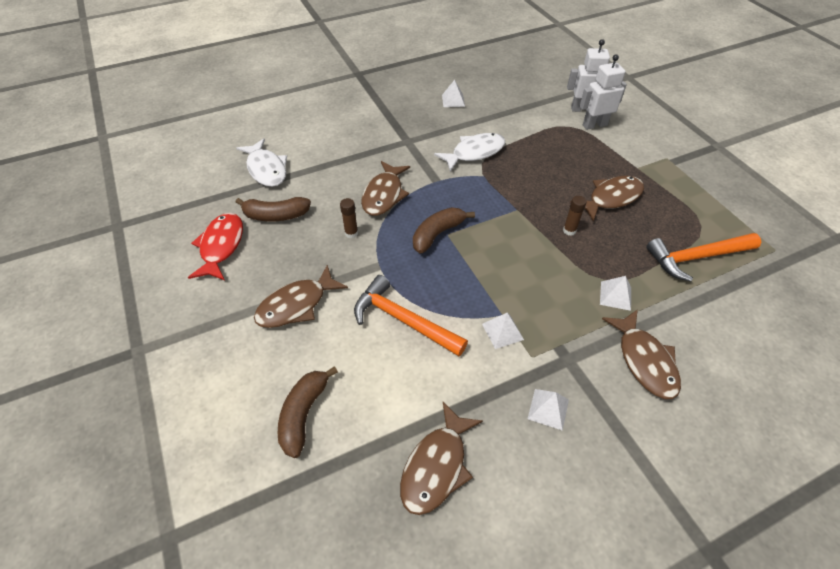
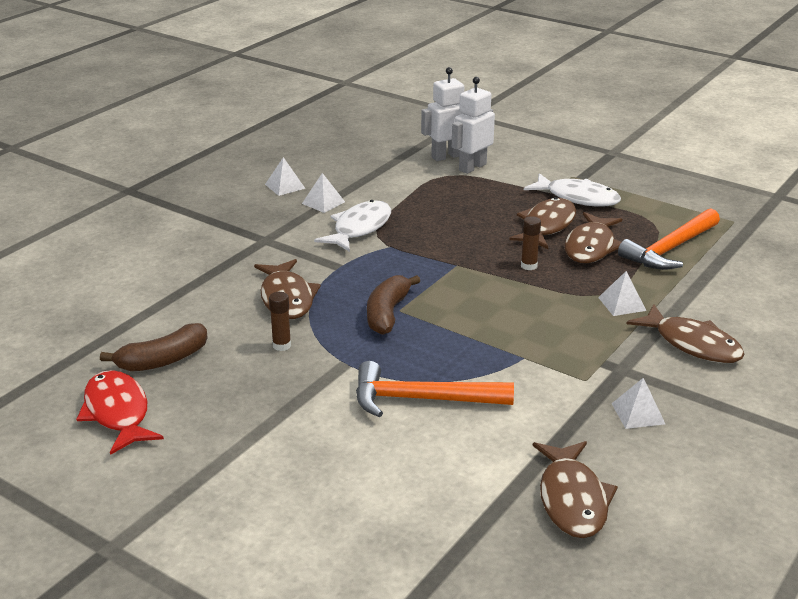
camera: 30 degrees left, 20 degrees down
white fish [236,138,287,187] -> white fish moved to [524,173,621,207]
brown fish [254,265,348,328] -> brown fish moved to [564,212,622,263]
brown banana [278,366,338,458] -> none
white pyramid [482,313,524,349] -> white pyramid moved to [302,173,345,213]

